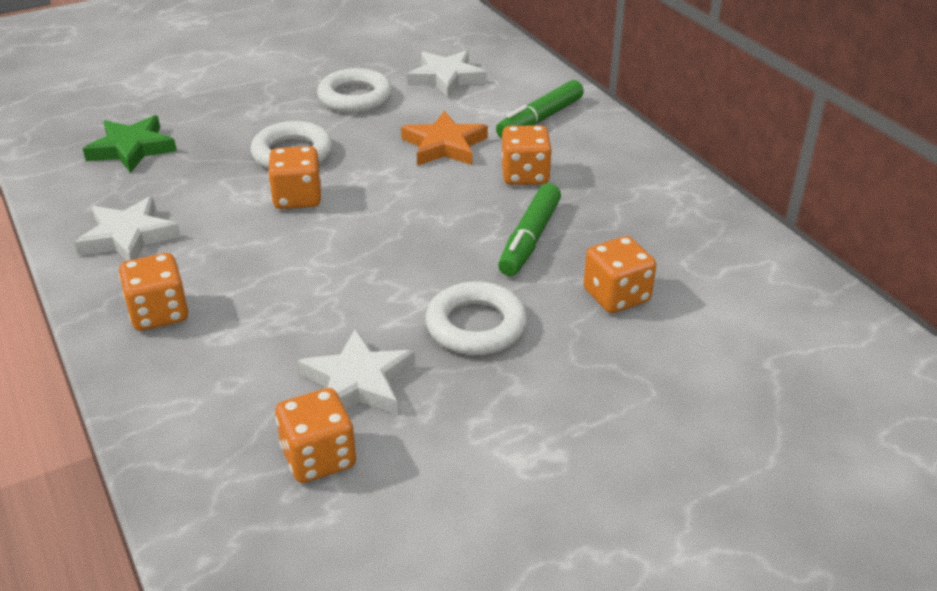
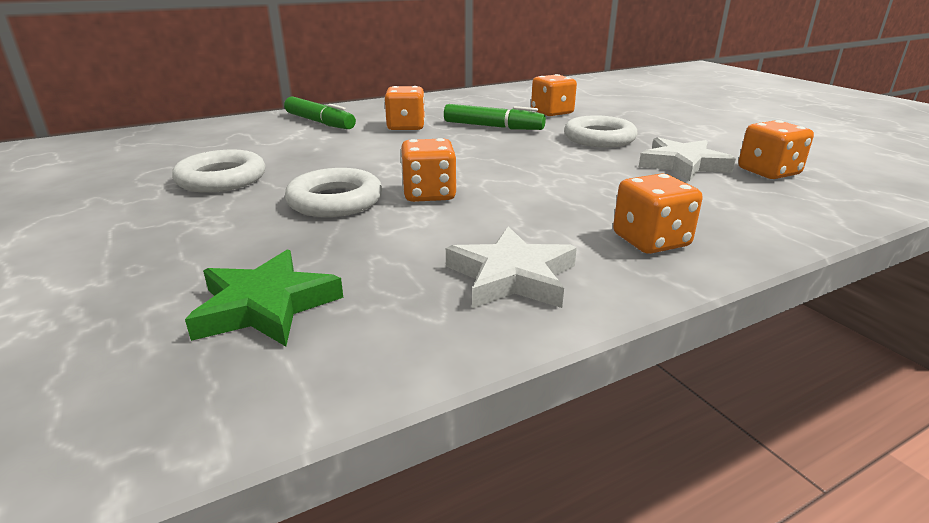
camera: 90 degrees left, 10 degrees down
orange star [401,111,488,166] -> none
white star [407,50,487,98] -> none

